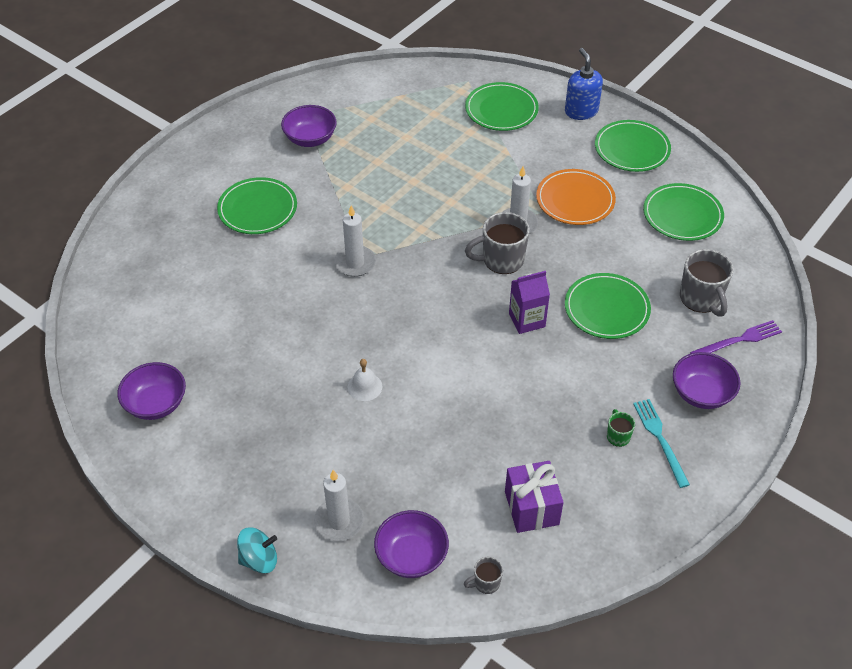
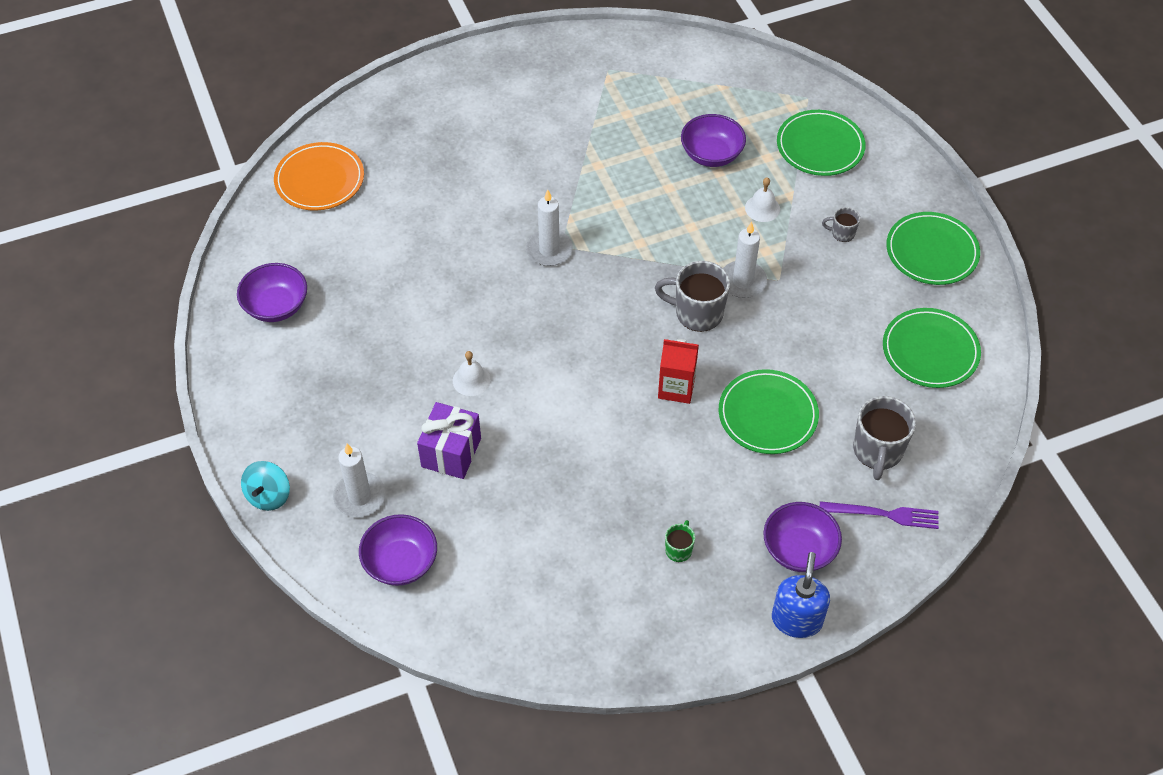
camera: 30 degrees right, 5 degrees up
green plate [217,177,297,234] -> none
turquoise spinning top [237,527,277,574] -> turquoise spinning top turned 90 degrees clockwise [241,461,290,511]
purple bowl [281,105,337,147] -> purple bowl moved to [681,114,746,167]
grey mug [464,557,503,594] -> grey mug moved to [822,207,860,242]
purple gift [505,461,564,533] -> purple gift moved to [417,402,481,479]
purple carton [509,271,550,334] -> red carton [658,339,699,404]
orange plate [536,169,616,225] -> orange plate moved to [274,142,364,211]
blue soap dispenser [565,48,603,120] -> blue soap dispenser moved to [772,552,830,638]
turquoise fork [633,399,690,488] -> none
none -> white bell [745,177,780,222]

